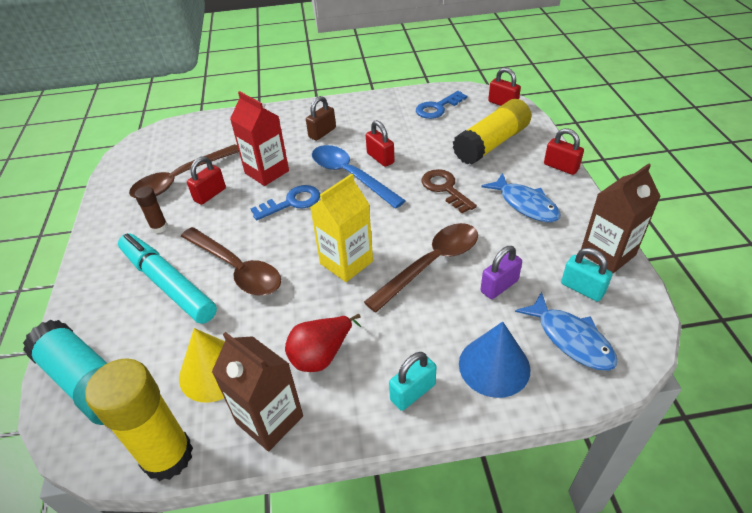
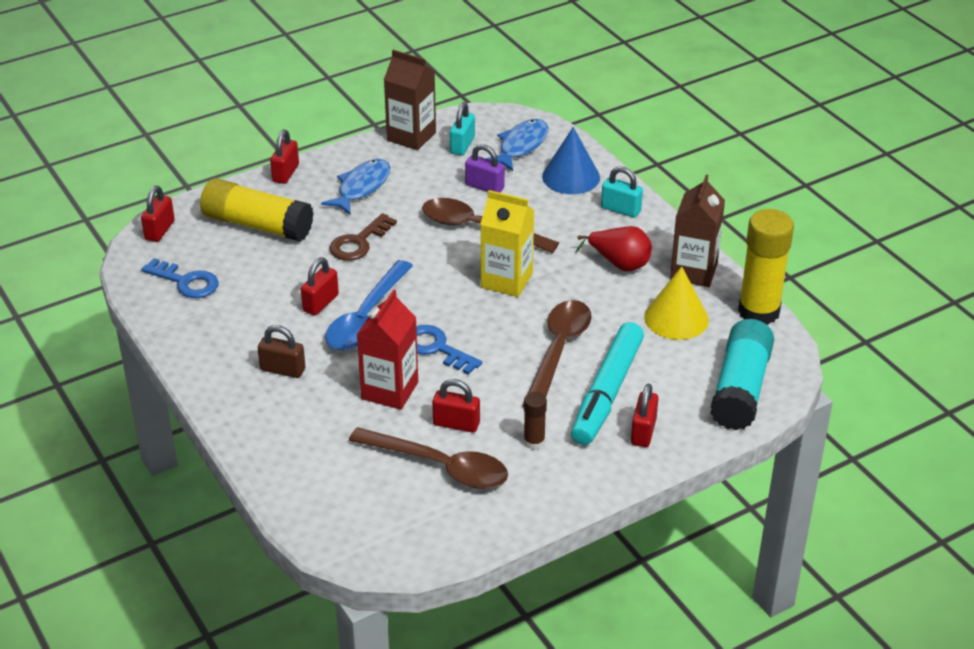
camera: 115 degrees left, 5 degrees down
none -> red padlock [631,384,658,447]

